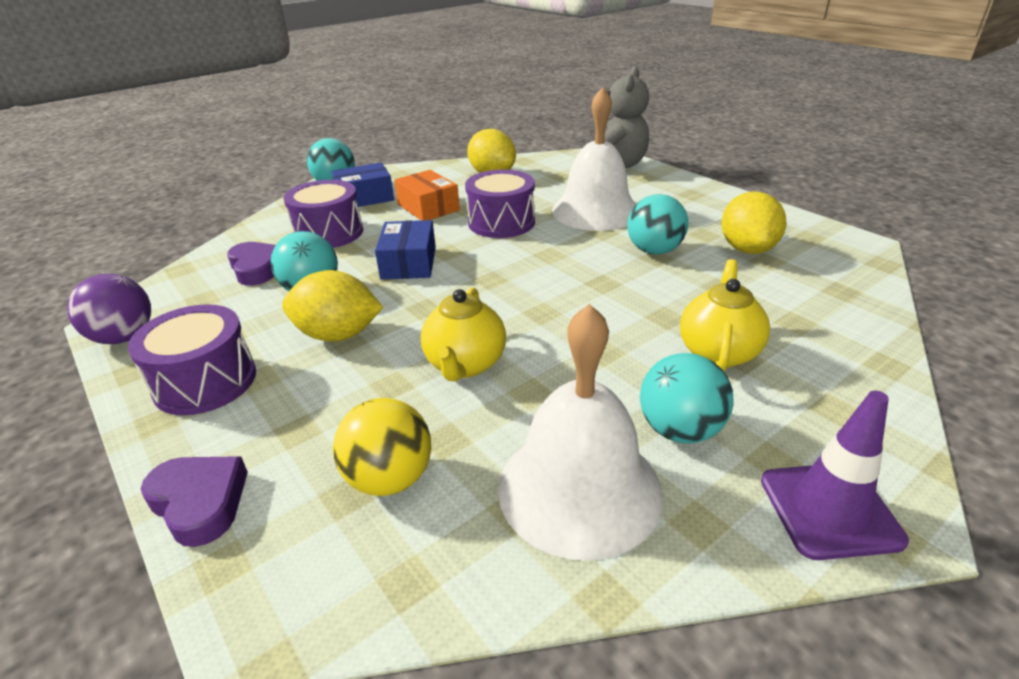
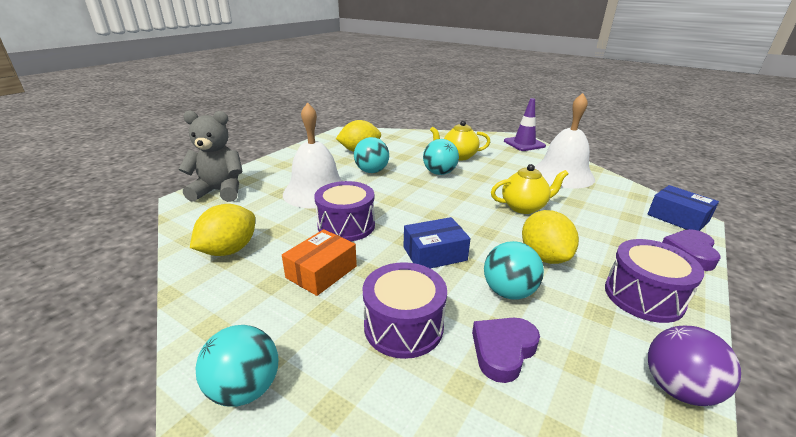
camera: 110 degrees left, 5 degrees down
blue box [332,163,394,207] -> blue box moved to [647,185,719,231]
yellow ball [333,398,431,496] -> none
turquoise ball [640,353,734,444] -> turquoise ball moved to [423,139,459,175]

